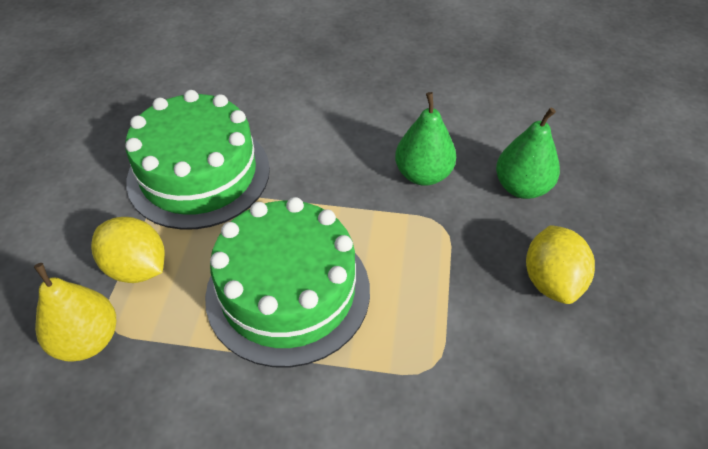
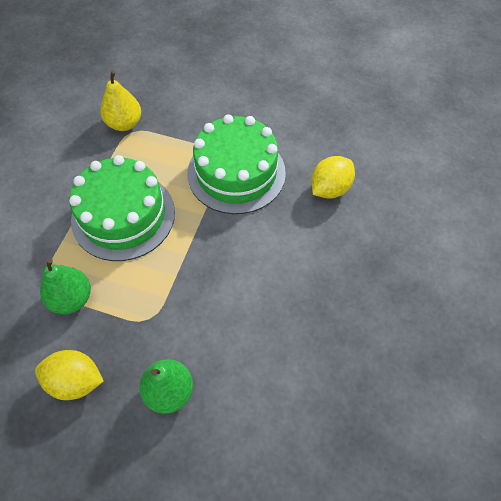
camera: 100 degrees right, 10 degrees up
yellow lemon [91,217,165,283] -> yellow lemon moved to [311,156,355,199]
green pear [395,92,456,186] -> green pear moved to [40,259,91,314]

